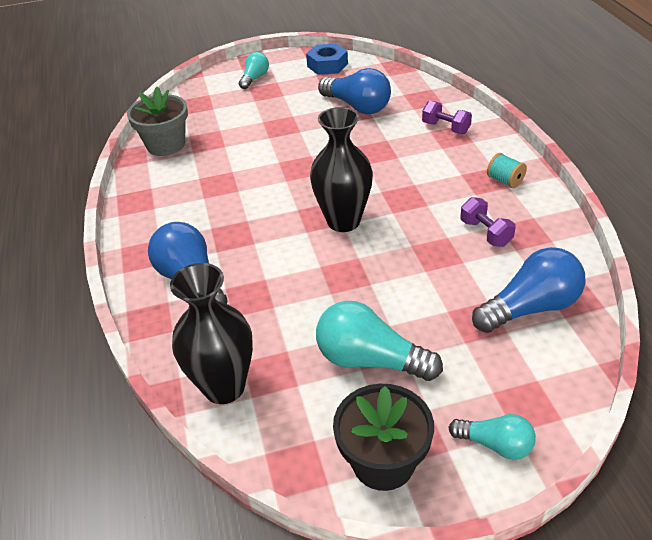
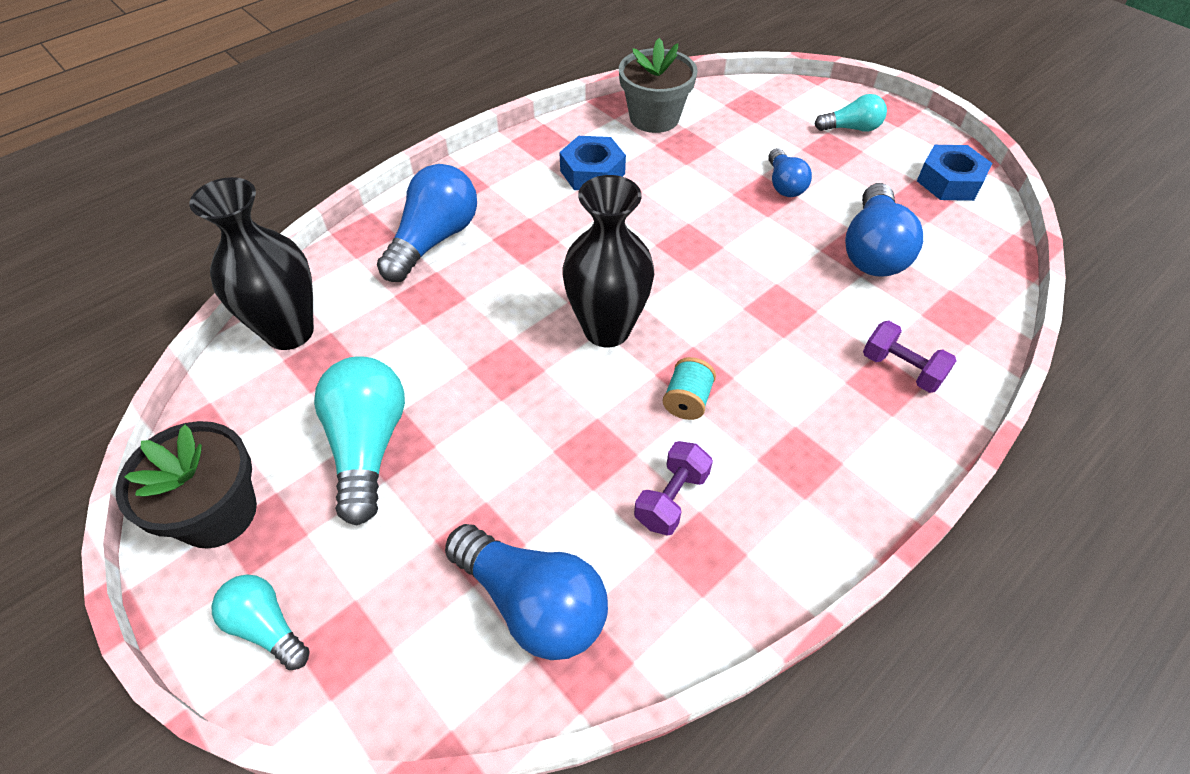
camera: 60 degrees right, 10 degrees up
purple dumbbell [422,101,472,134] -> purple dumbbell turned 60 degrees counterclockwise [863,320,957,393]
turquoise light bulb [448,414,536,460] -> turquoise light bulb turned 135 degrees clockwise [212,575,310,670]
turquoise spool [487,153,527,188] -> turquoise spool moved to [663,357,716,420]
none -> blue nut [559,136,626,190]
none -> blue light bulb [768,148,812,197]

